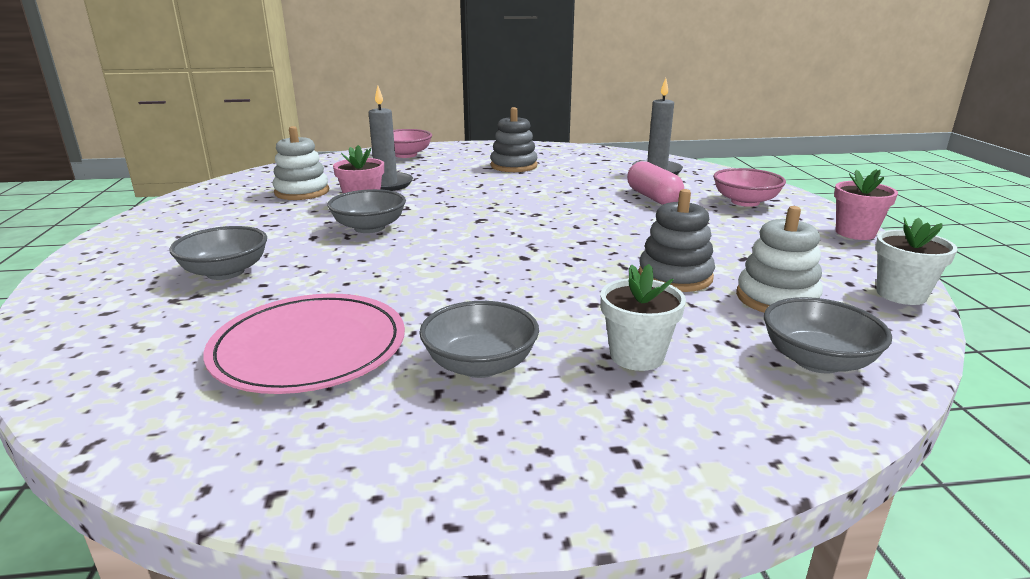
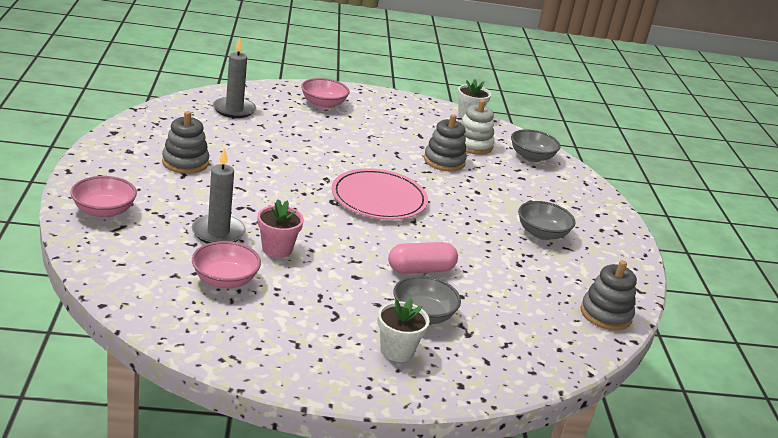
camera: 90 degrees left, 5 degrees up
pink plate [203,294,405,394] -> pink plate moved to [332,168,428,220]
white stacking toy [273,126,329,200] -> pink bowl [192,241,261,289]
grey bowl [327,189,406,233] -> none
white flower pot [601,264,686,371] -> white flower pot moved to [378,298,430,362]
pink capsule [627,161,684,205] -> pink capsule moved to [388,242,458,274]
pink flower pot [834,169,898,240] -> none
none -> grey stacking toy [580,260,637,330]

